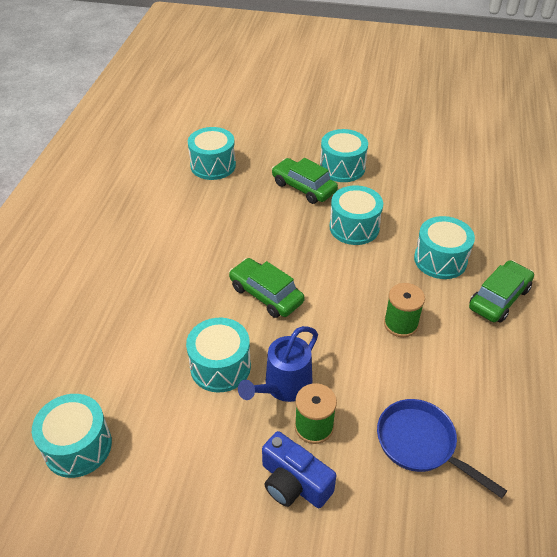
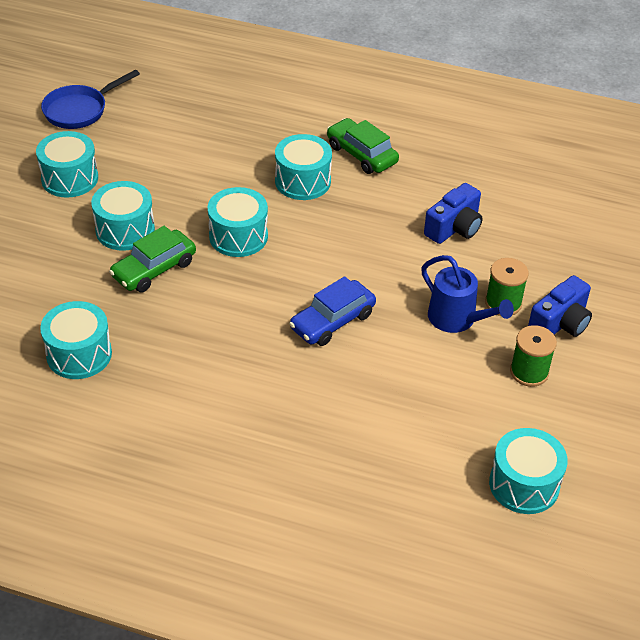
camera: 85 degrees left, 0 degrees up
turquoise drum [186,318,251,392] -> turquoise drum moved to [36,131,98,197]
green car [229,258,305,318] -> blue car [289,276,376,346]
blue pan [377,399,507,498] -> blue pan moved to [41,70,140,129]
green spool [384,283,425,337] -> green spool moved to [510,325,557,387]
none -> blue camera [424,183,483,244]

